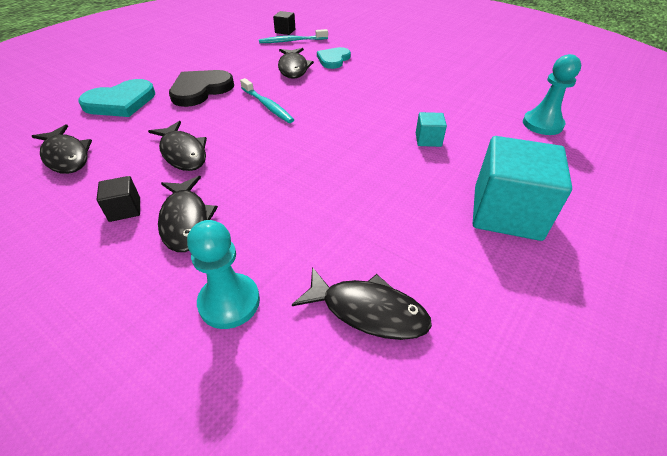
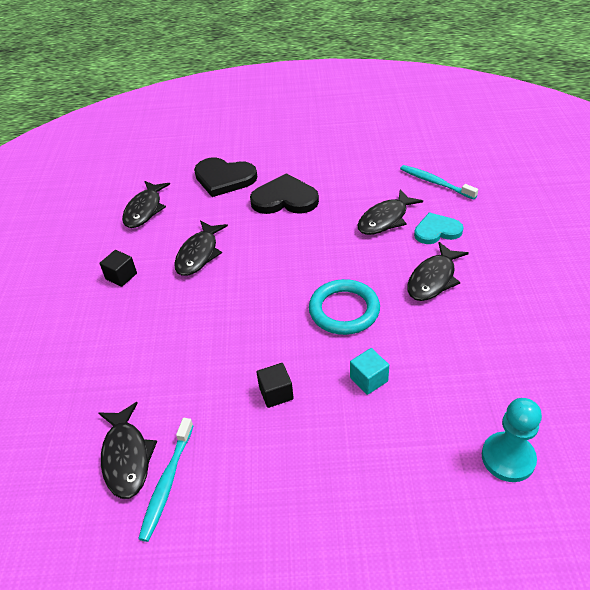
camera: 55 degrees right, 0 degrees up
turquoise heart [78,79,155,117] -> black heart [194,158,257,197]
black fish [158,176,218,252] -> black fish moved to [407,242,469,301]
turquoise pawn [187,220,260,329] -> none
turquoise toothbrush [240,78,294,123] -> turquoise toothbrush moved to [138,418,194,542]
black cube [273,11,295,35] -> black cube moved to [256,363,294,408]
turquoise cube [473,136,572,241] -> none
none -> turquoise ring [309,279,380,335]

